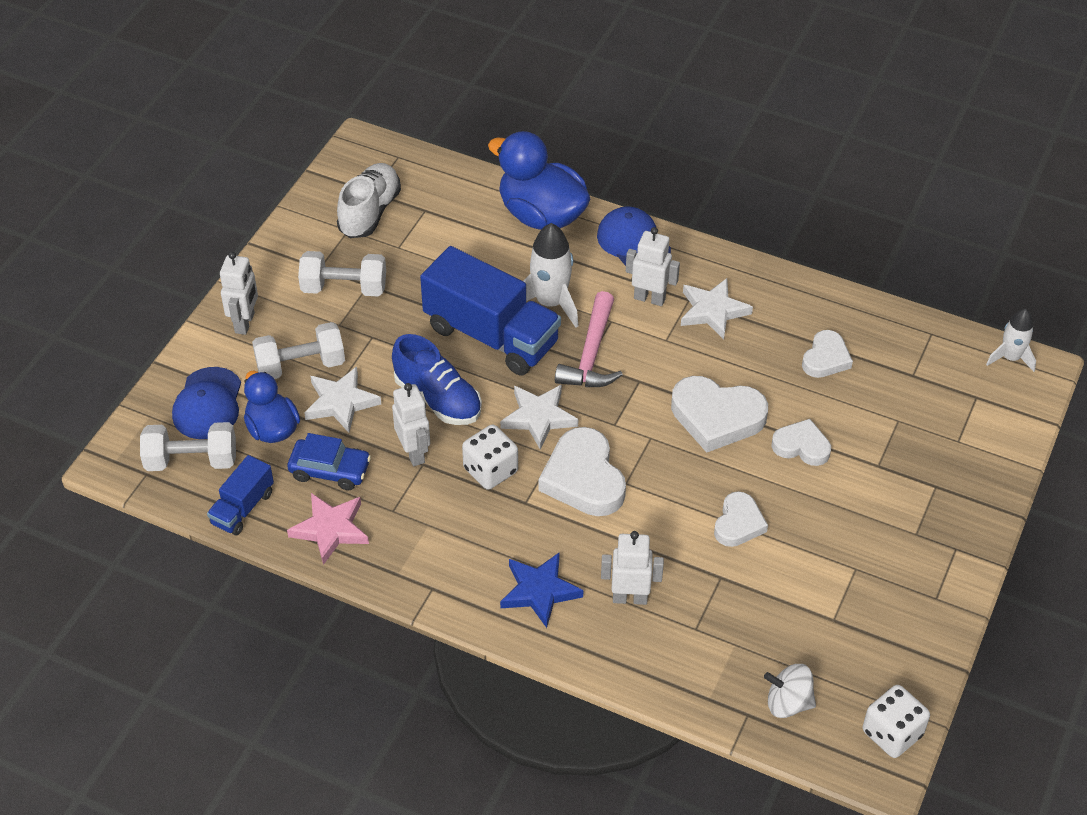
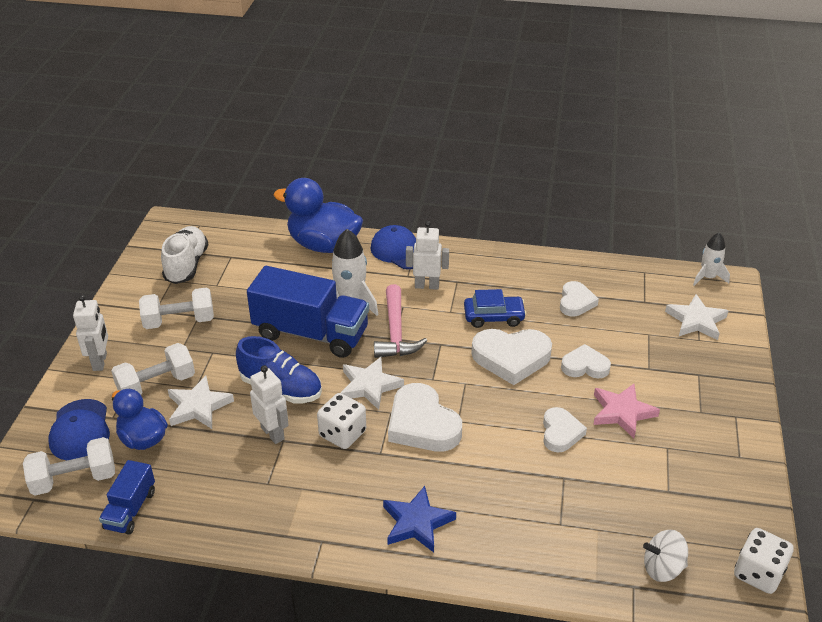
camera: 15 degrees left, 10 degrees down
blue car [287,433,371,490] -> blue car moved to [464,289,527,328]
pink star [287,493,369,565] -> pink star moved to [593,384,660,438]
white robot [601,531,664,605] -> none
white star [681,278,753,340] -> white star moved to [665,294,728,340]

